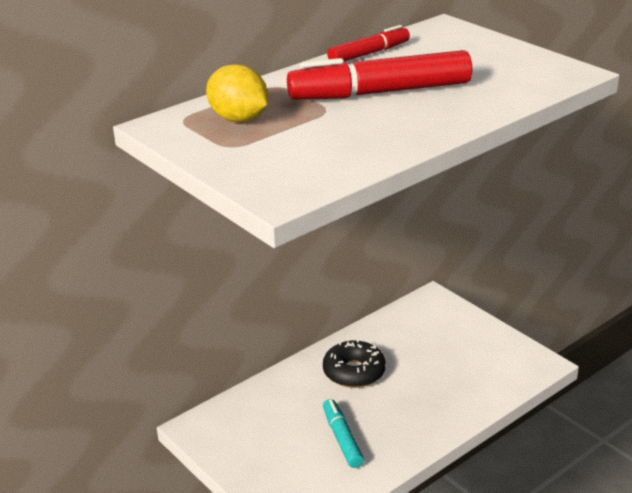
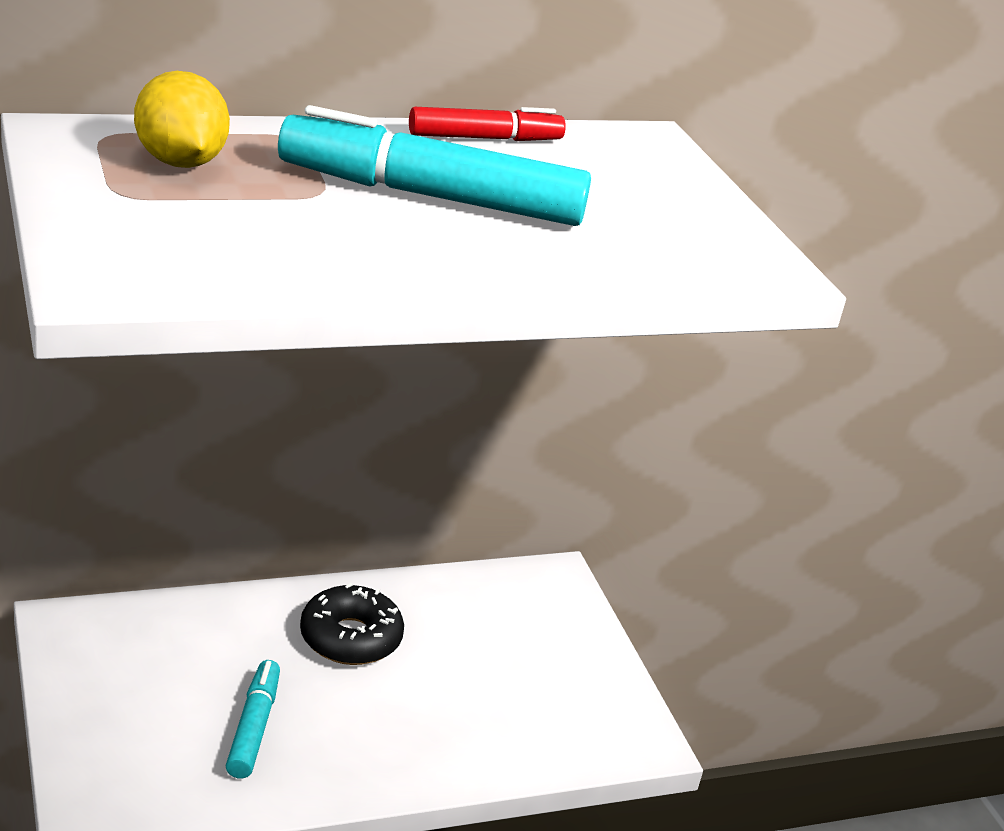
camera: 15 degrees right, 0 degrees up
red marker [287,50,472,100] -> turquoise marker [278,105,591,226]

